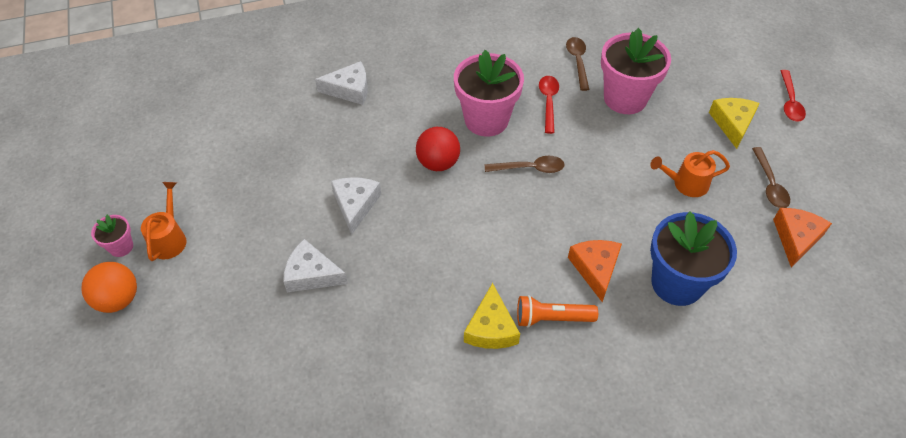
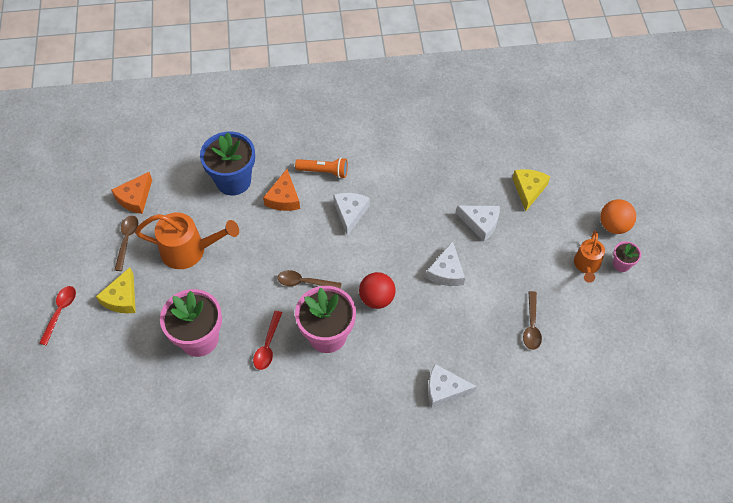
camera: 170 degrees left, 5 degrees up
yellow cheese [464,283,520,349] -> yellow cheese moved to [512,169,550,211]
brown spoon [566,37,590,91] -> brown spoon moved to [523,291,542,350]
orange watering can [650,150,730,197] -> orange watering can [135,212,239,269], size x1.64
none -> white cheese [333,193,370,236]

